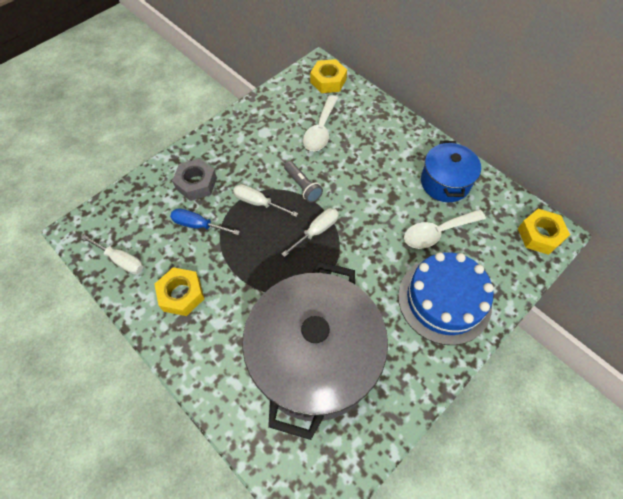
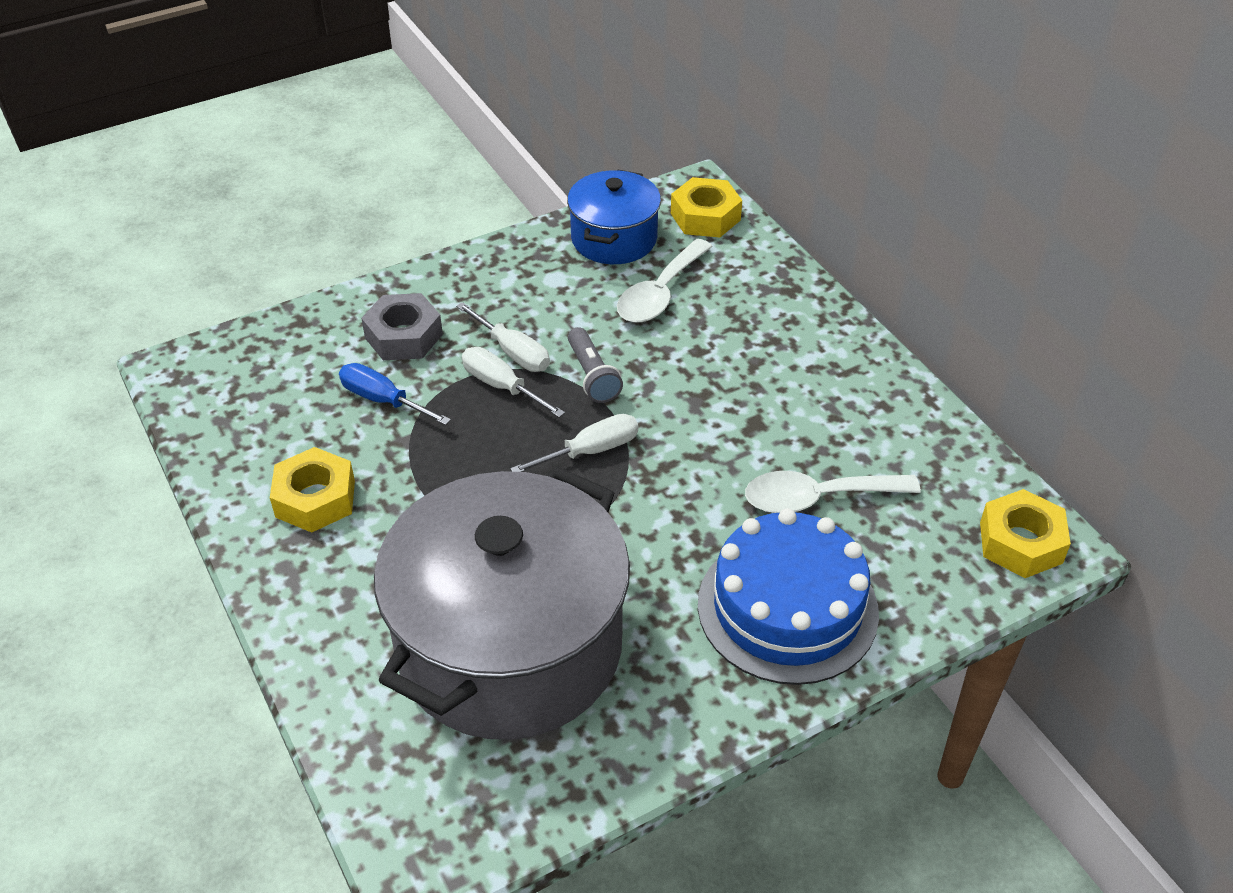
camera: 15 degrees right, 15 degrees down
white screwdriver [81,235,143,274] -> white screwdriver moved to [456,302,550,372]
blue pot [421,141,481,202] -> blue pot moved to [567,170,661,264]

